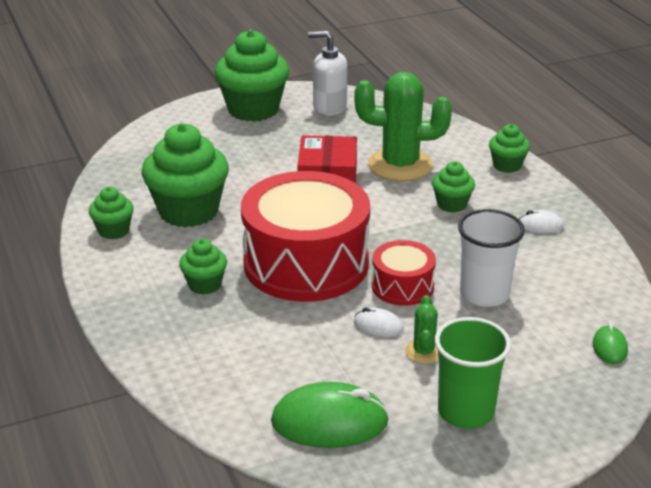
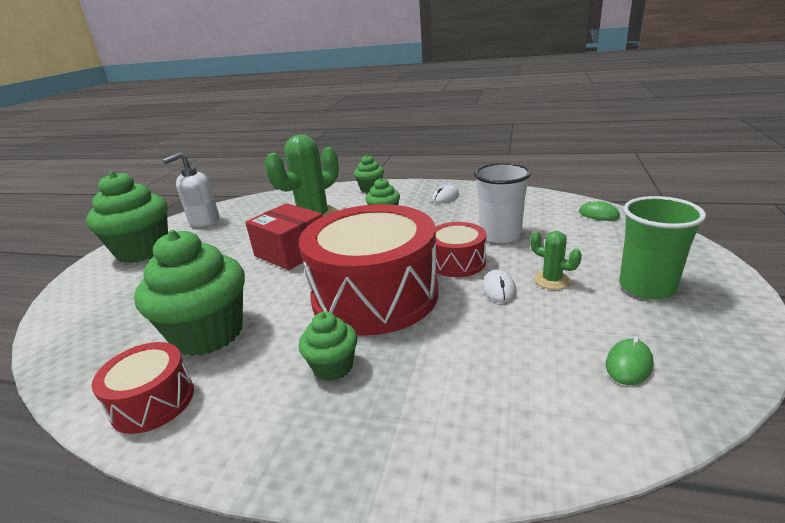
camera: 50 degrees left, 5 degrees down
green cupcake [89,187,134,239] -> red drum [91,342,194,434]
green mouse [271,382,389,448] -> green mouse [606,336,654,385], size x0.49
white mouse [354,308,404,337] -> white mouse turned 60 degrees counterclockwise [482,270,516,303]

